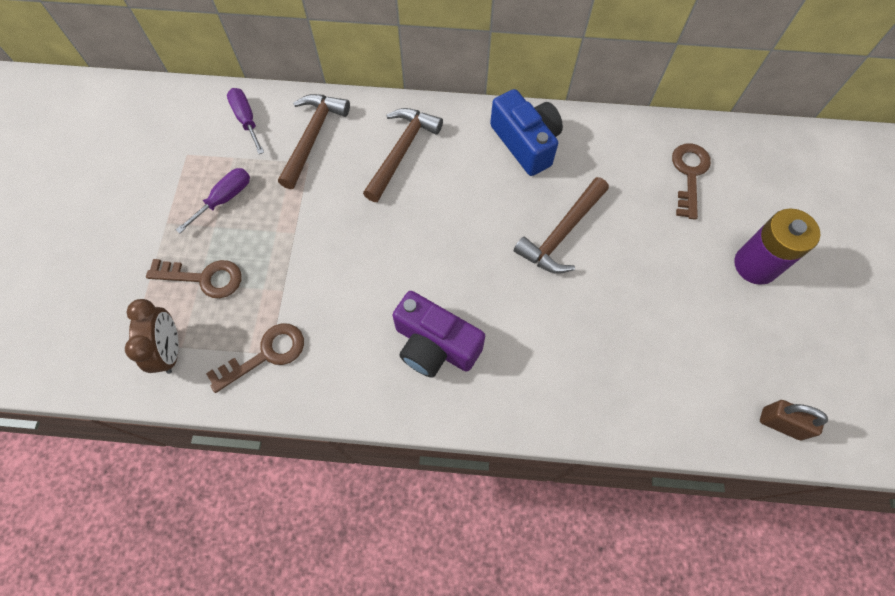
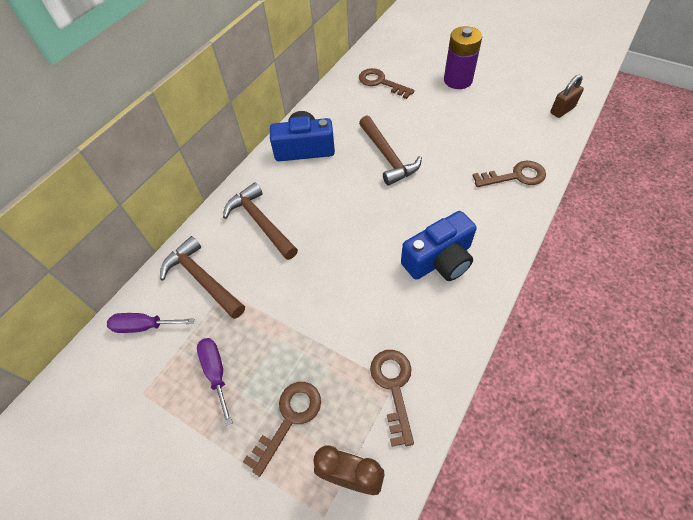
camera: 60 degrees left, 10 degrees down
purple camera [393,291,485,378] -> blue camera [401,211,477,281]
none -> brown key [472,161,546,187]

